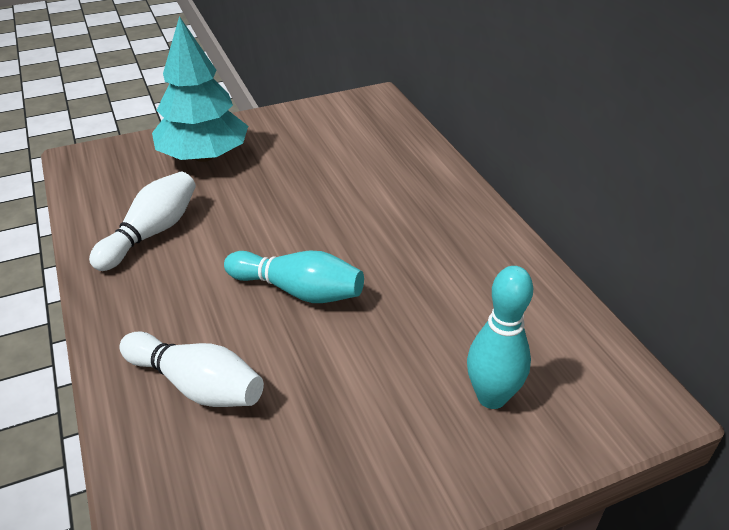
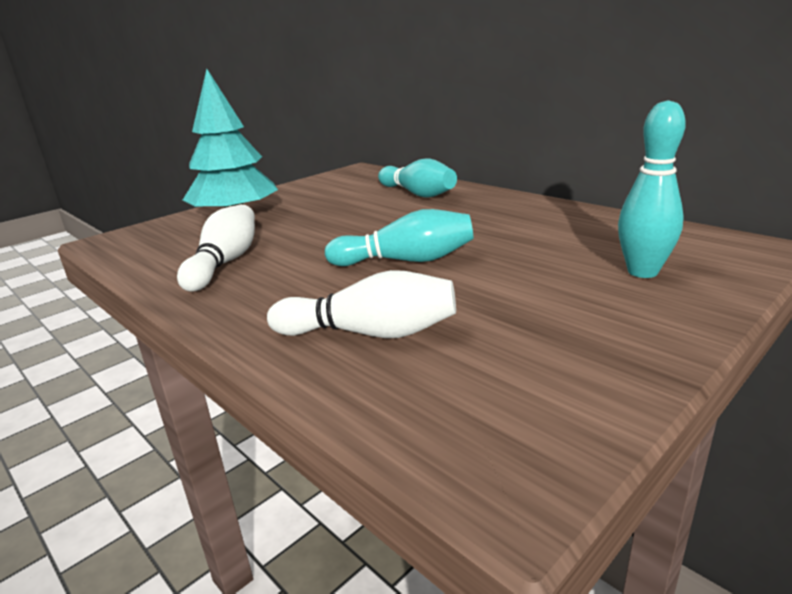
camera: 20 degrees left, 15 degrees down
none -> turquoise bowling pin [378,158,457,198]

